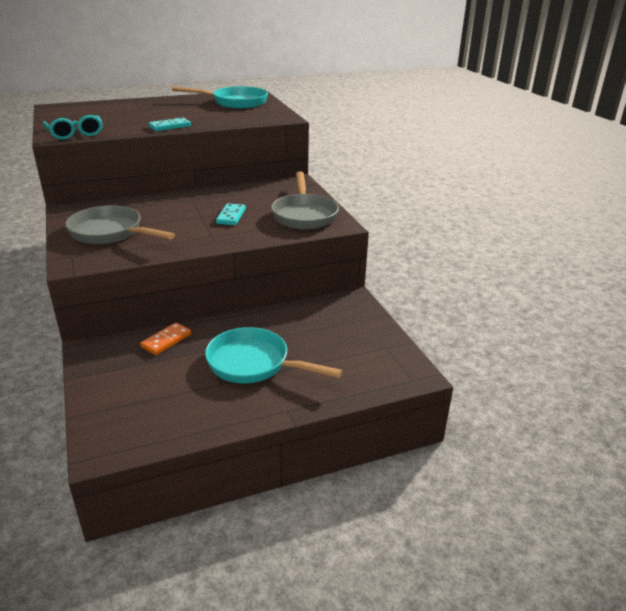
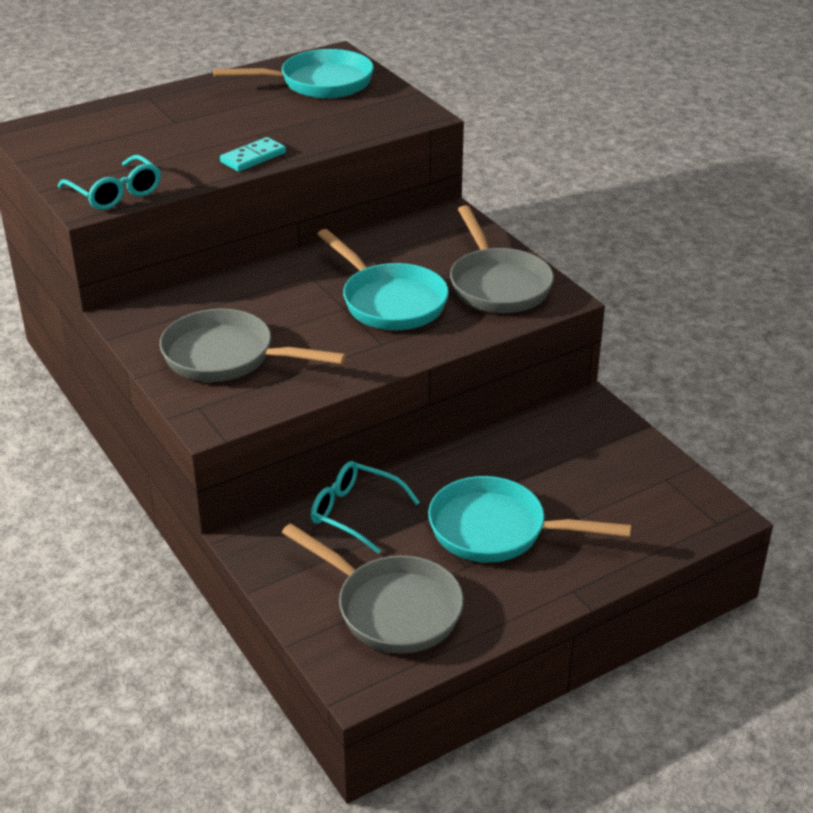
camera: 10 degrees left, 5 degrees up
orange domino [140,323,191,355] -> turquoise glasses [311,461,420,554]
turquoise domino [216,204,246,225] -> turquoise pan [317,229,449,330]
none -> grey pan [282,524,464,654]

